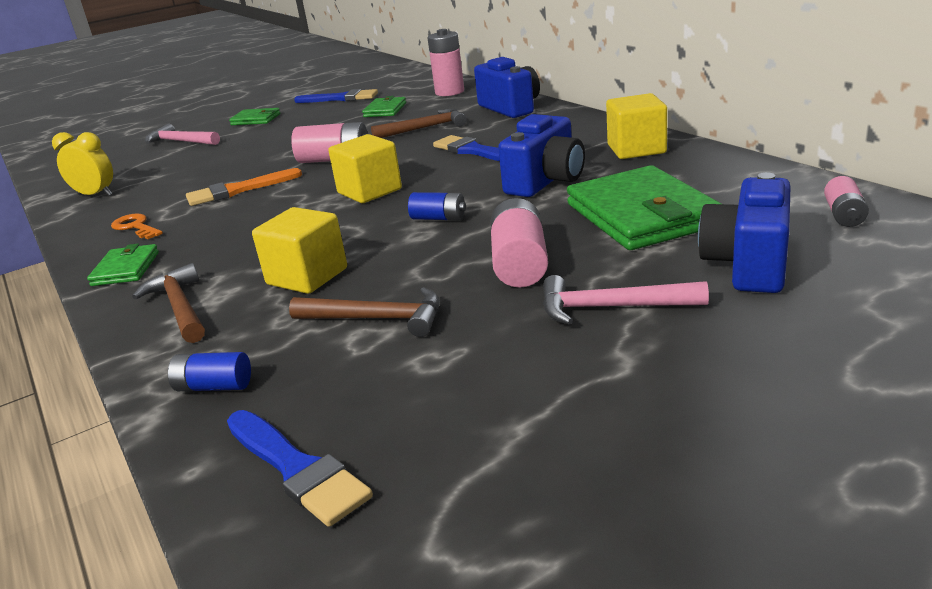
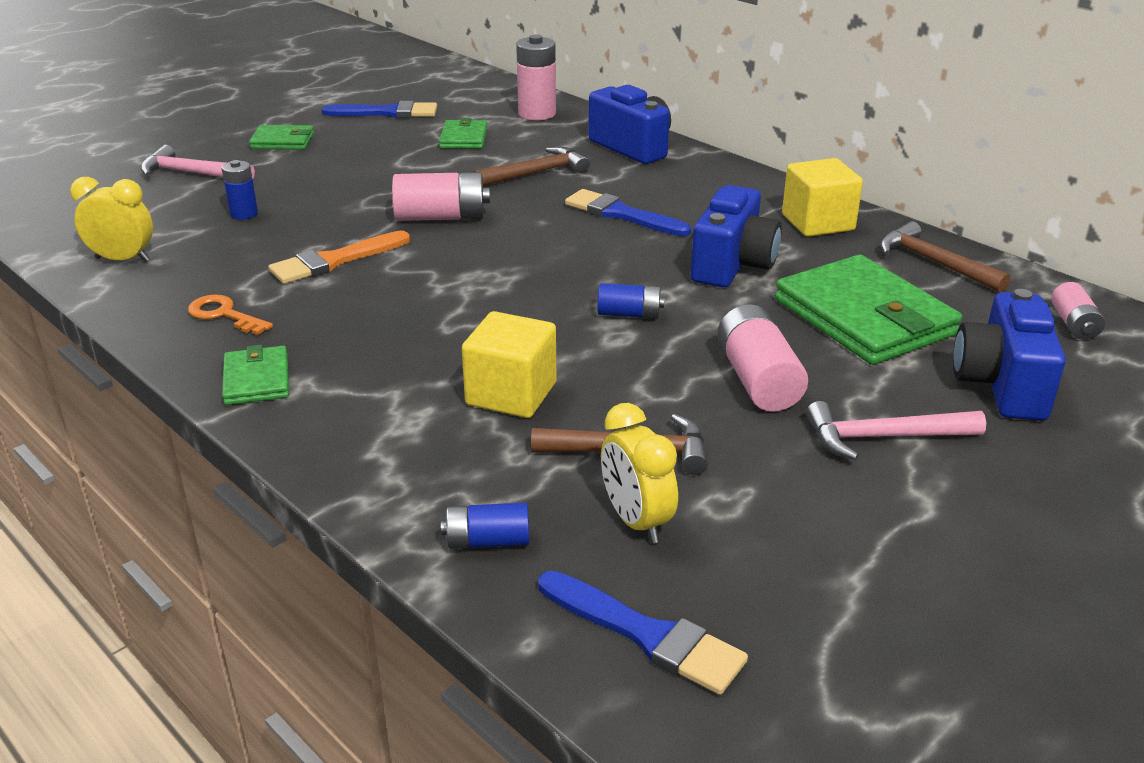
camera: 15 degrees left, 5 degrees up
brown hammer [132,263,205,343] -> brown hammer moved to [880,221,1010,293]
yellow cube [328,134,402,203] -> none
none -> blue battery [222,160,258,220]
none -> yellow clock [601,403,678,544]

